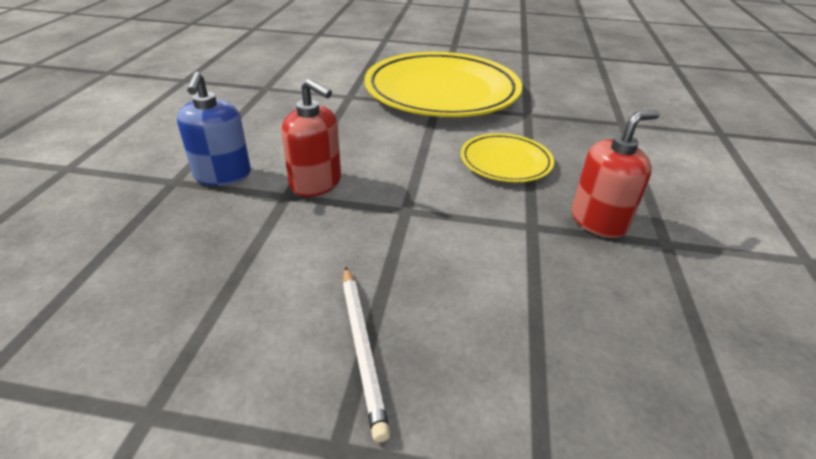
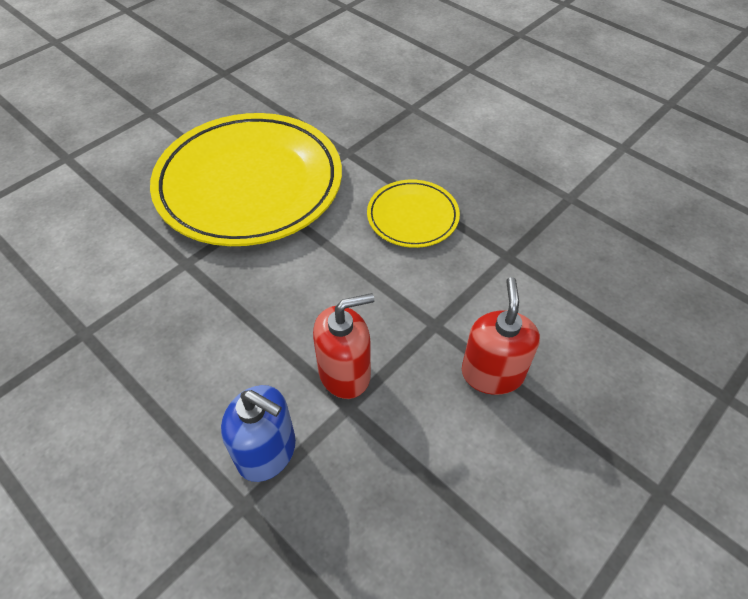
camera: 55 degrees left, 15 degrees up
white pencil [343,267,390,443] -> none
red soap dispenser [571,110,660,238] -> red soap dispenser moved to [462,277,540,395]

